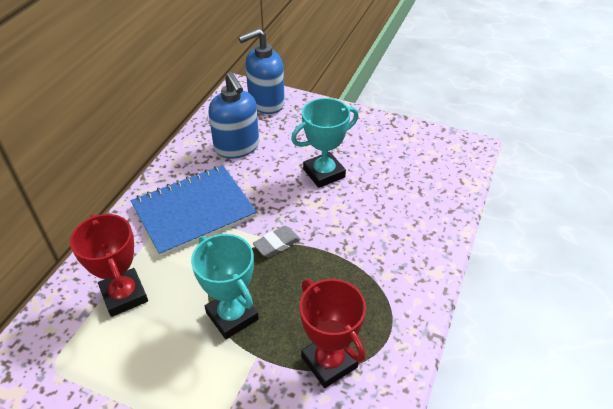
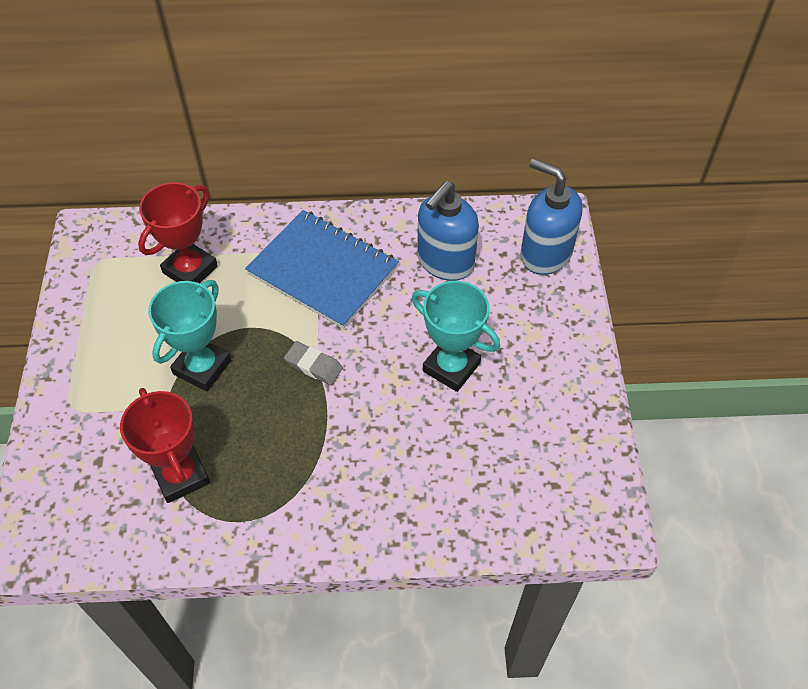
camera: 65 degrees right, 10 degrees up
red trophy [300,279,366,388] -> red trophy turned 60 degrees counterclockwise [120,388,210,503]

